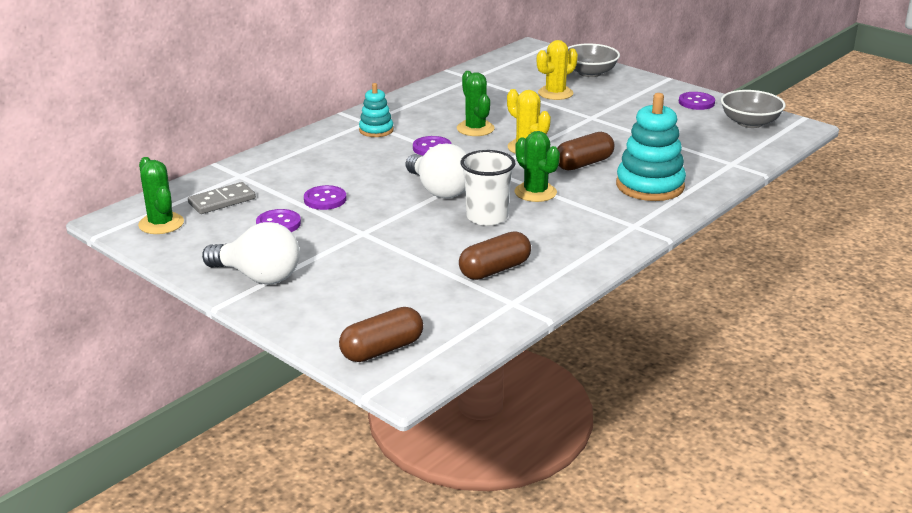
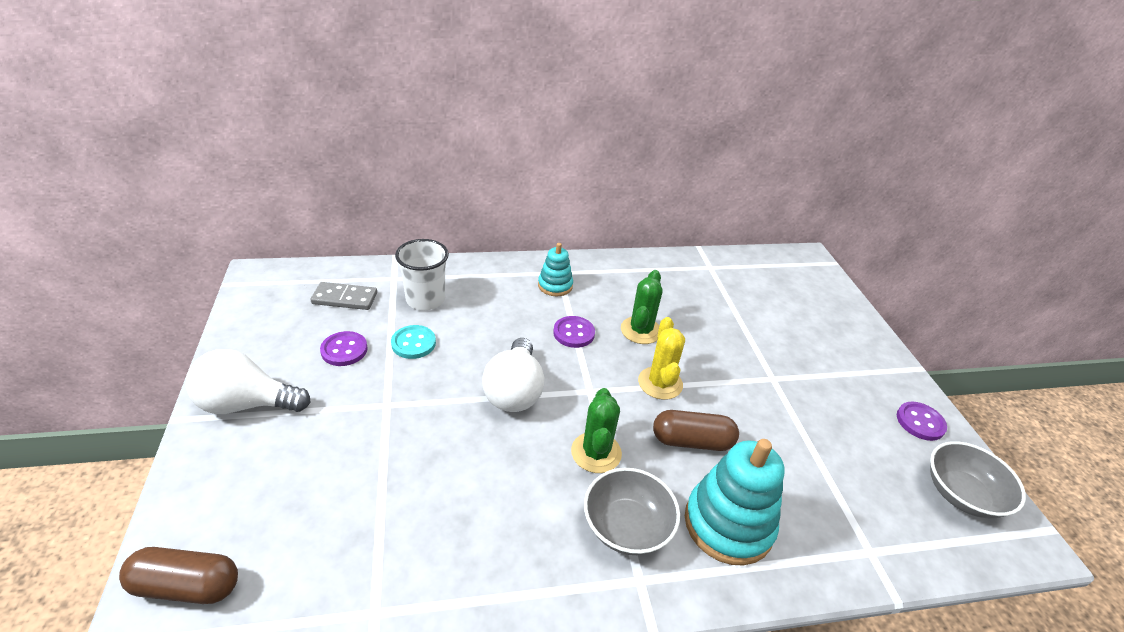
camera: 35 degrees right, 10 degrees up
green cactus [138,157,184,234] -> none
white light bulb [202,222,300,284] -> white light bulb turned 120 degrees clockwise [186,349,311,414]
purple button [304,185,346,210] -> turquoise button [391,325,436,359]
brown capsule [459,231,531,280] -> none
white cup [460,150,515,226] -> white cup moved to [395,239,449,310]
yellow cactus [537,40,578,100] -> none
grey bowl [568,43,620,77] -> grey bowl moved to [584,468,680,555]

